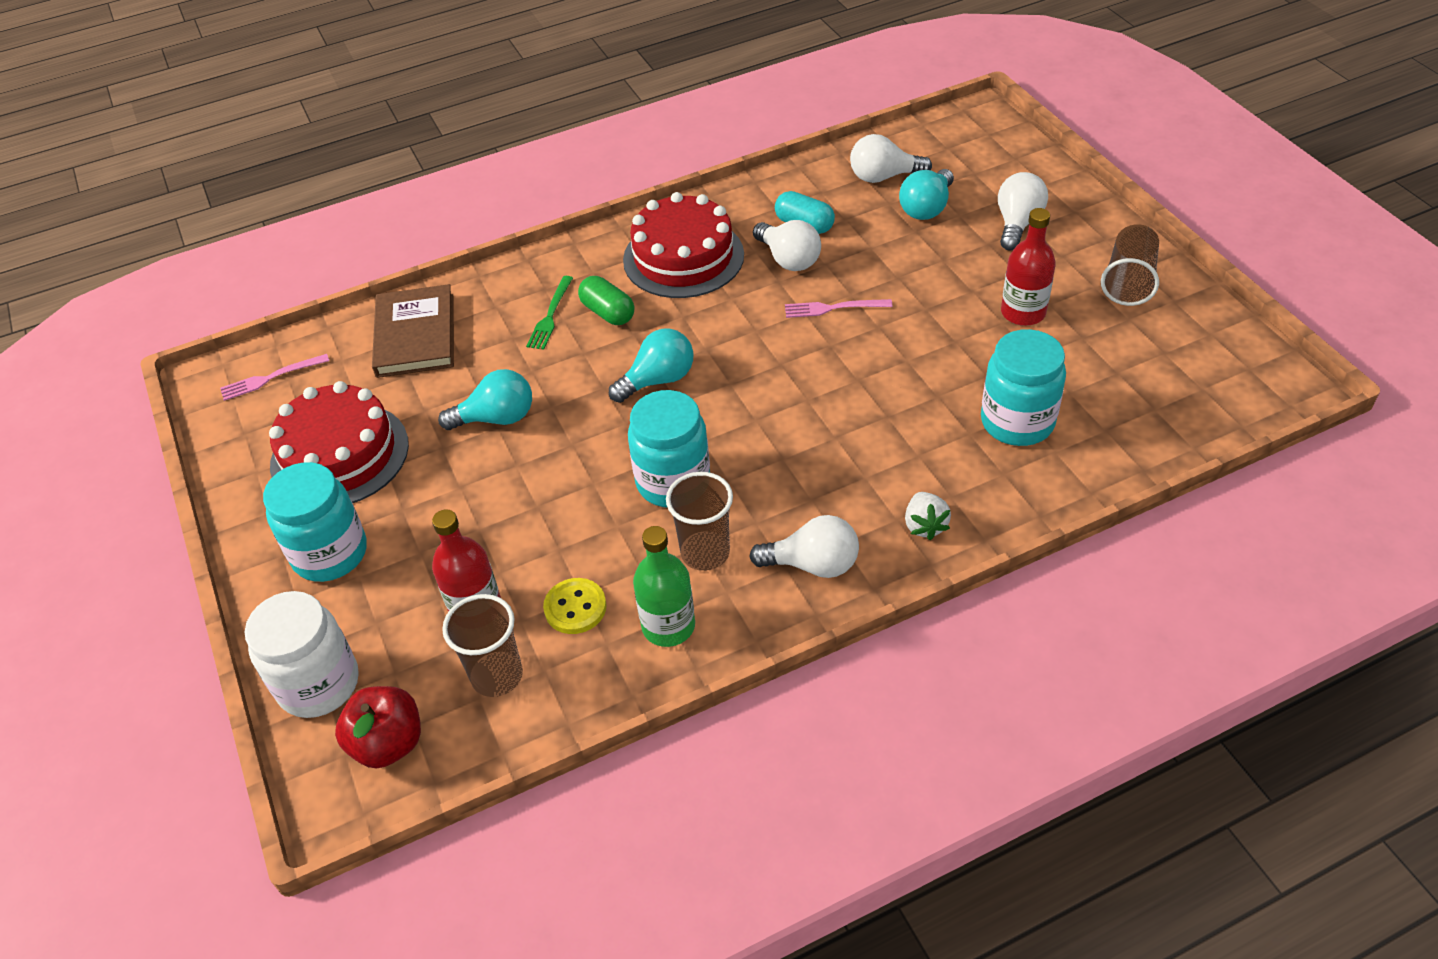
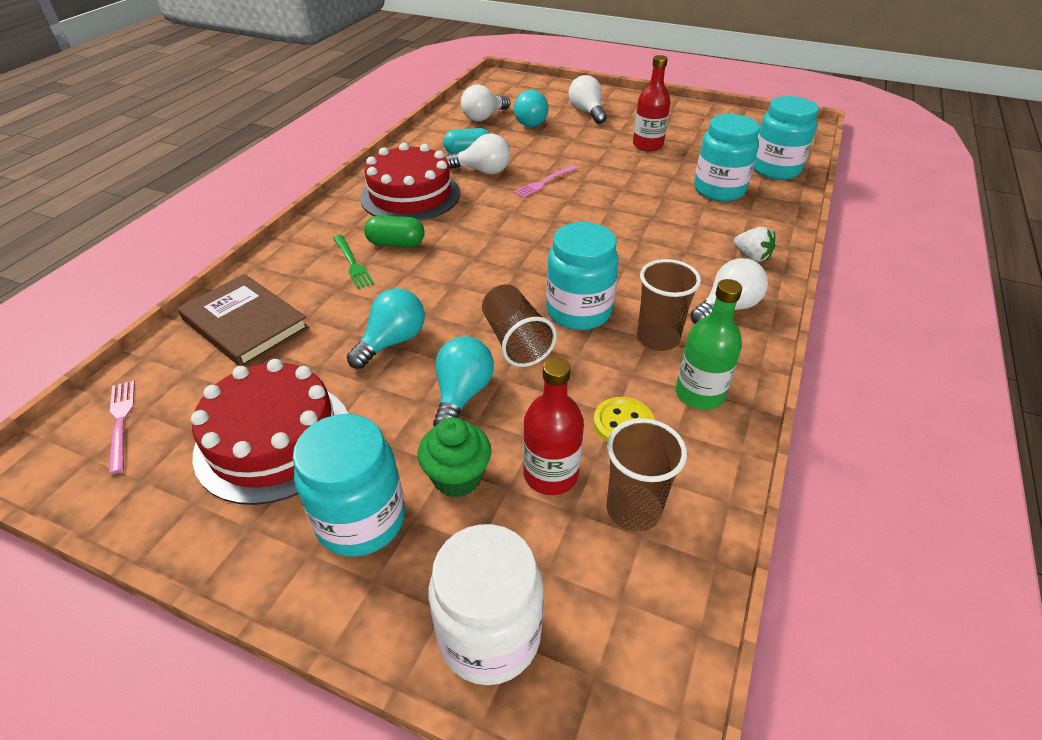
camera: 45 degrees left, 5 degrees down
pink fork [220,354,329,401] -> pink fork turned 135 degrees clockwise [109,381,135,474]
red apple [335,686,421,768] -> none
turquoise light bulb [609,328,693,403] -> turquoise light bulb moved to [433,336,494,426]
brown cup [1101,224,1159,306] -> brown cup moved to [482,284,557,367]
none -> green cupcake [418,417,492,497]
none -> turquoise jar [753,96,819,180]

